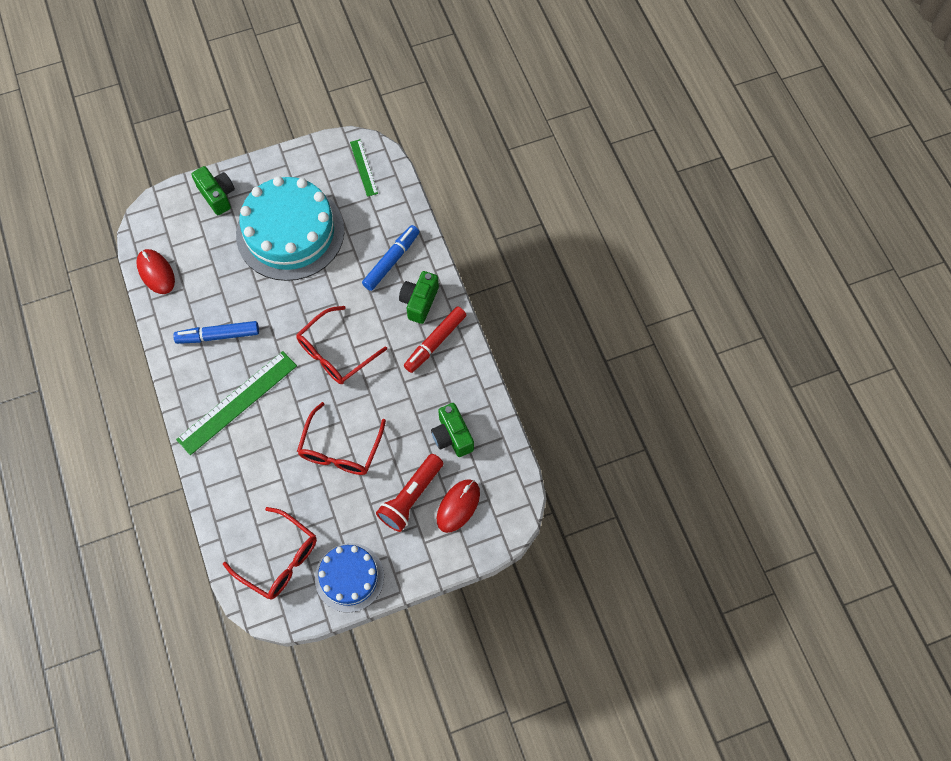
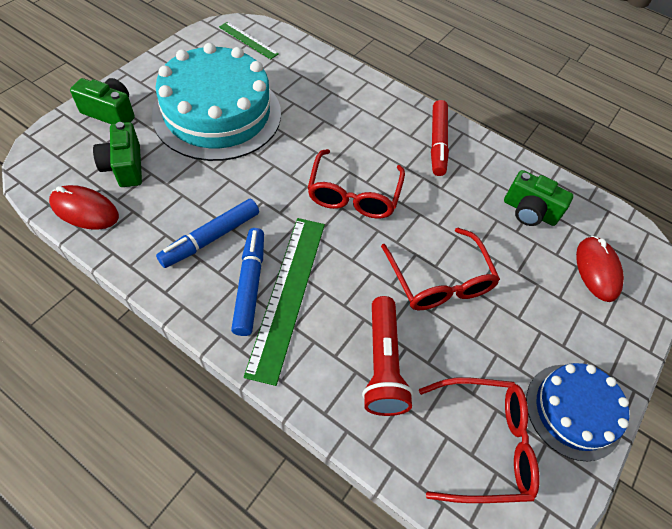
camera: 40 degrees left, 10 degrees down
blue marker [362,225,419,291] -> blue marker moved to [231,228,264,336]
red flashlight [376,454,443,532] -> red flashlight moved to [362,296,413,416]
green camera [399,271,439,324] -> green camera moved to [93,122,142,187]

